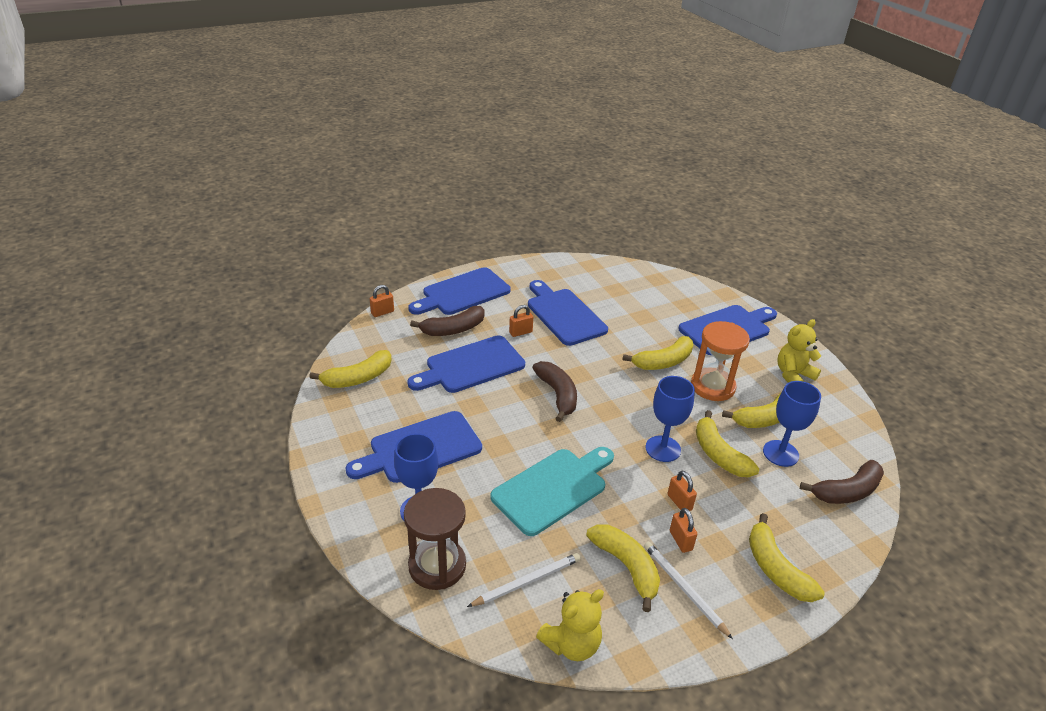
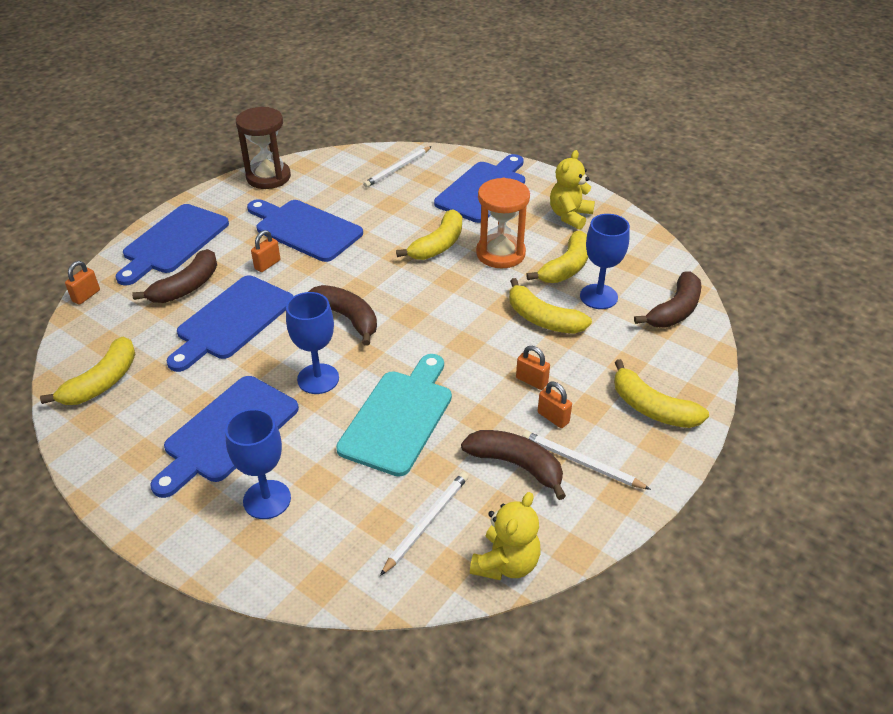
camera: 25 degrees left, 5 degrees up
brown hourglass [404,488,466,590] -> brown hourglass moved to [236,107,291,189]
yellow banana [586,524,660,612] -> brown banana [461,430,566,500]
blue goblet [646,376,695,462] -> blue goblet moved to [286,292,339,394]
none -> white pencil [363,146,432,188]

